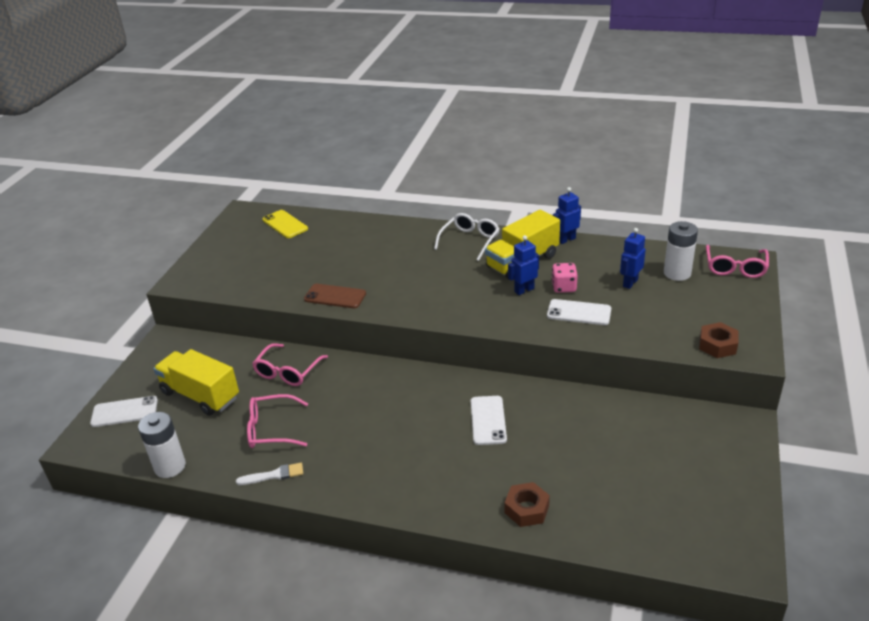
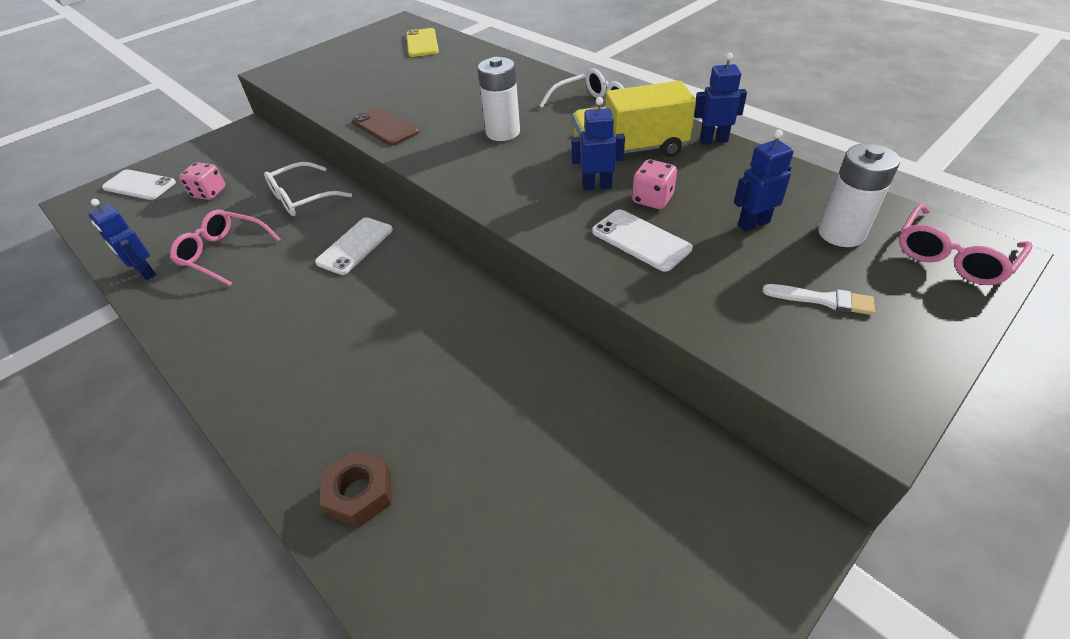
camera: 30 degrees right, 10 degrees up
white battery [138,412,186,478] -> white battery moved to [478,57,520,141]
yellow truck [153,349,239,416] -> pink dice [179,162,225,200]
white brush [236,463,303,485] -> white brush moved to [762,284,875,315]
pink glasses [252,343,328,386] -> white glasses [264,162,352,216]
white phone [471,396,507,445] -> white phone moved to [315,217,393,275]
brown nut [699,322,739,358] -> none
none -> blue robot [88,199,156,280]

